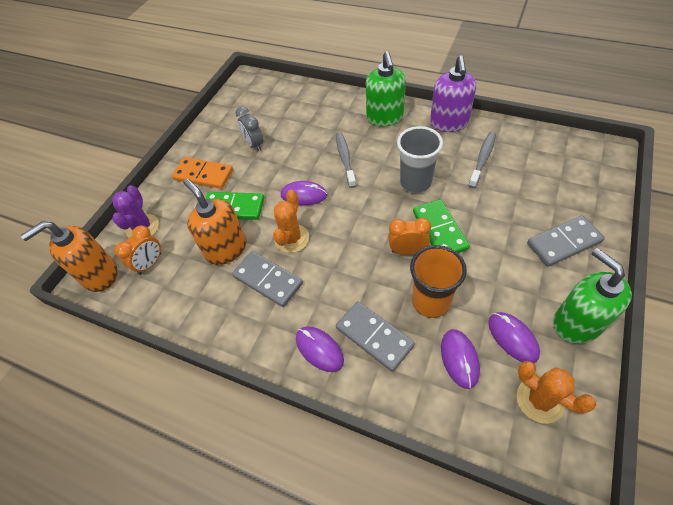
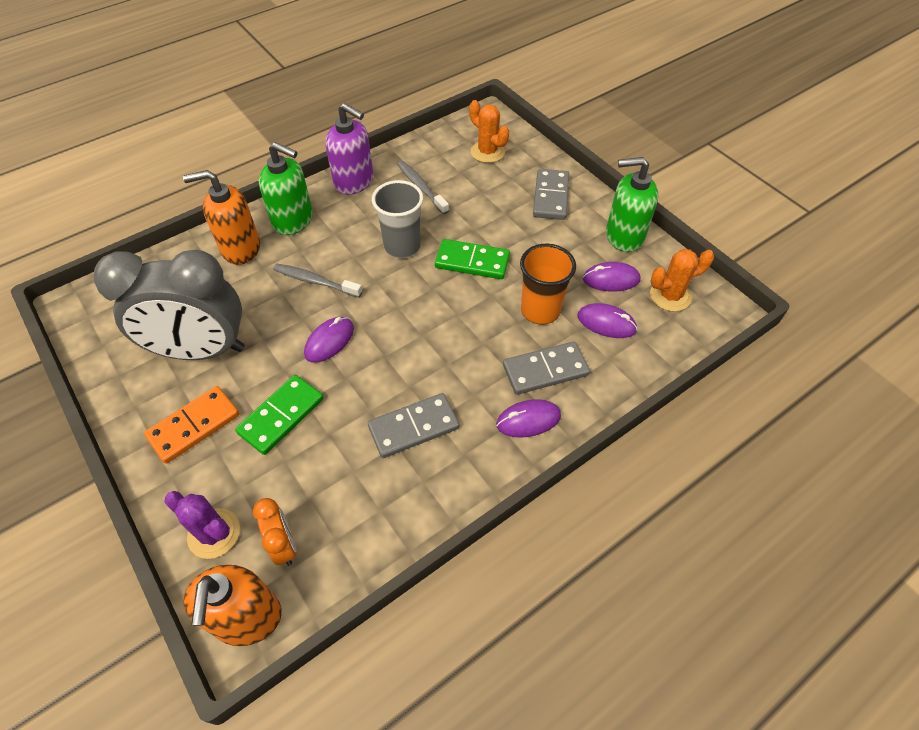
camera: 65 degrees left, 0 degrees up
orange soap dispenser [183,178,246,265] -> orange soap dispenser moved to [183,170,260,265]
grey clock [236,107,263,151] -> grey clock [94,250,245,360], size x2.33
orange cactus [273,190,309,253] -> orange cactus moved to [469,100,509,163]
orange clock [388,218,431,255] -> none

